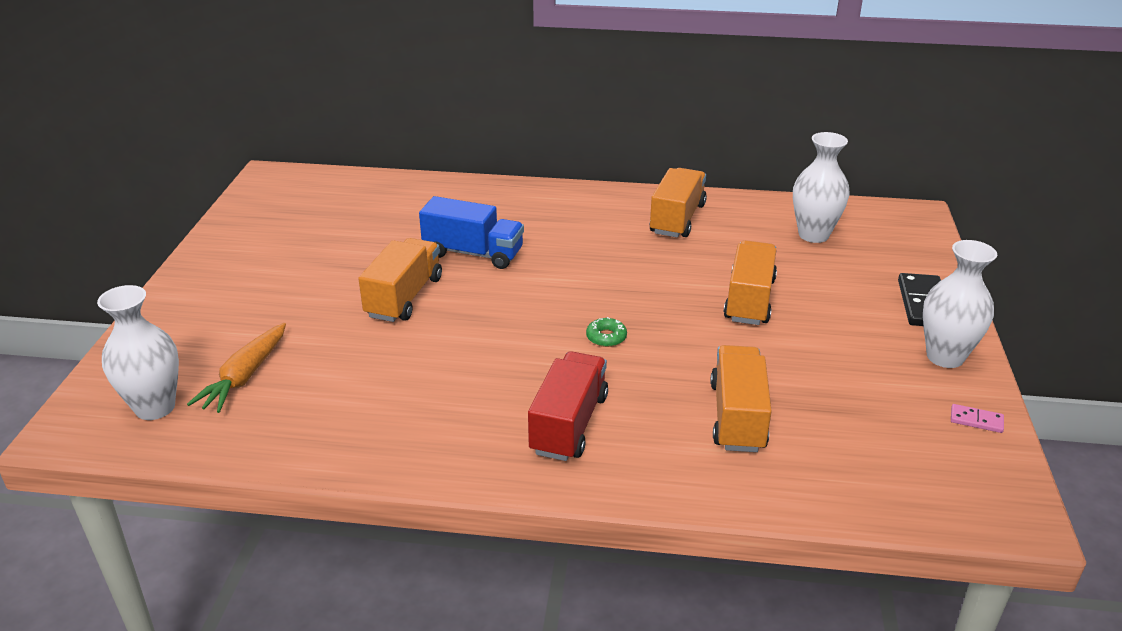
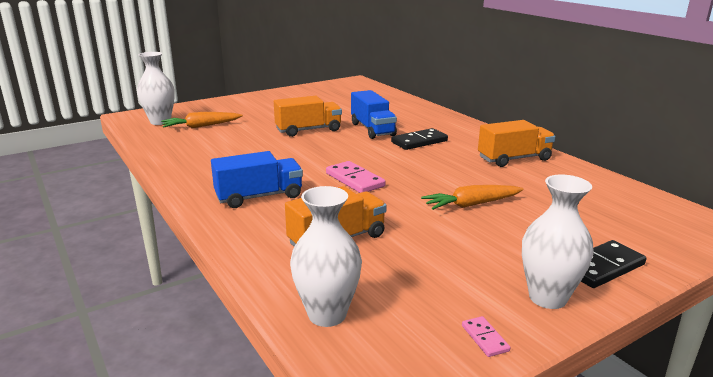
camera: 50 degrees right, 10 degrees down
red truck [528,351,608,461] -> blue truck [211,151,303,208]
green donut [586,317,627,347] -> pink domino [326,161,386,193]
orange truck [724,240,777,325] -> orange carrot [421,185,524,210]
white vase [793,132,850,243] -> white vase moved to [290,186,362,327]
none -> black domino [391,128,448,150]

